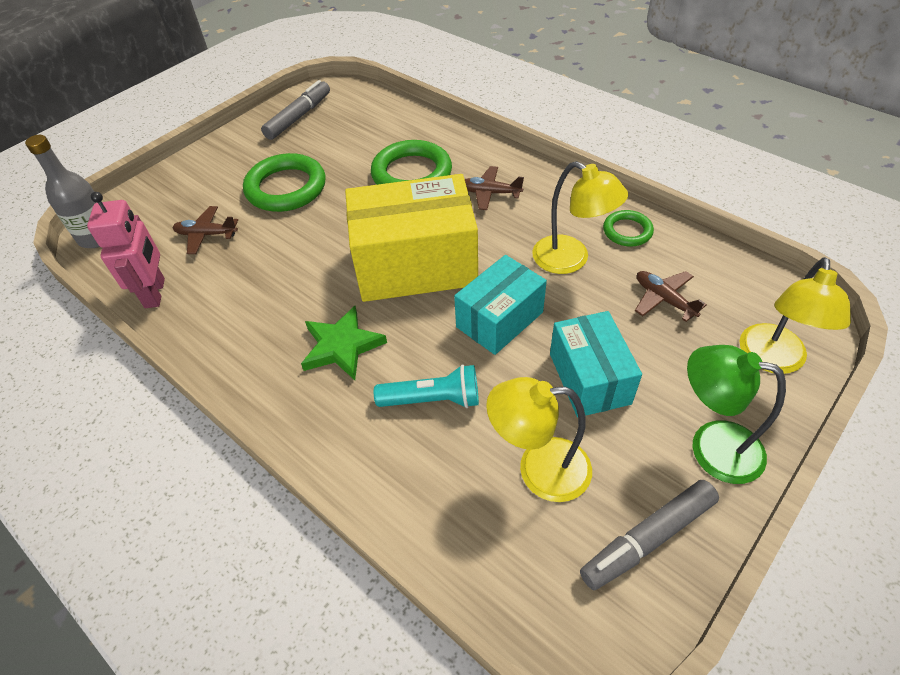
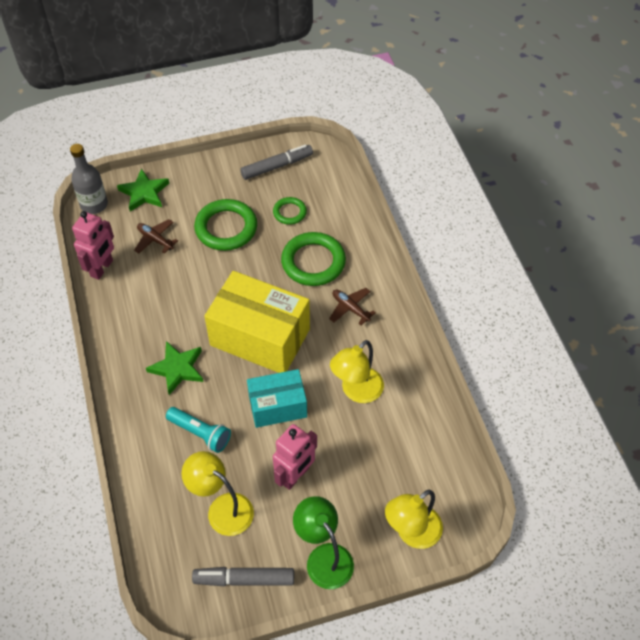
camera: 30 degrees right, 5 degrees up
yellow lamp [532,161,628,274] -> yellow lamp turned 60 degrees clockwise [330,340,384,403]
turquoise box [550,311,642,417] -> pink robot [273,424,317,490]
green ring [603,210,654,247] -> green ring moved to [273,197,307,225]
brown plane [635,271,707,322] -> none
none -> green star [117,169,169,211]

